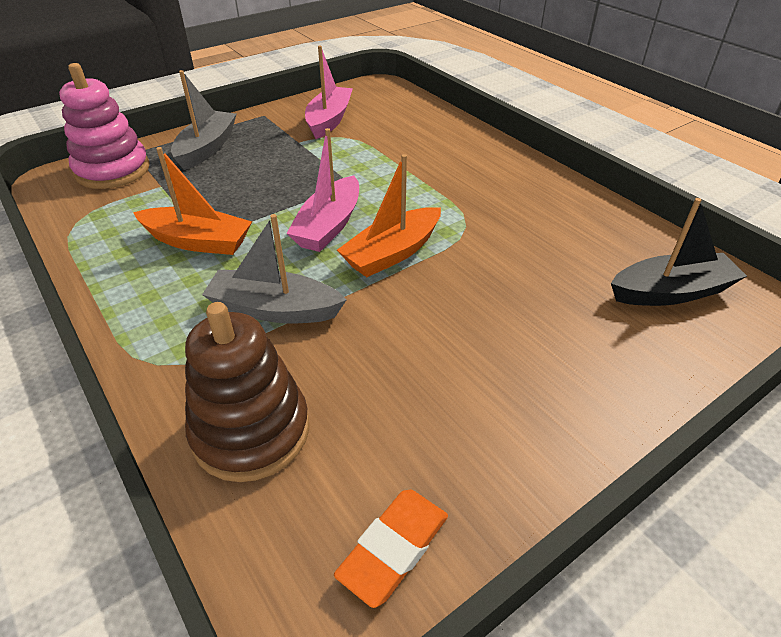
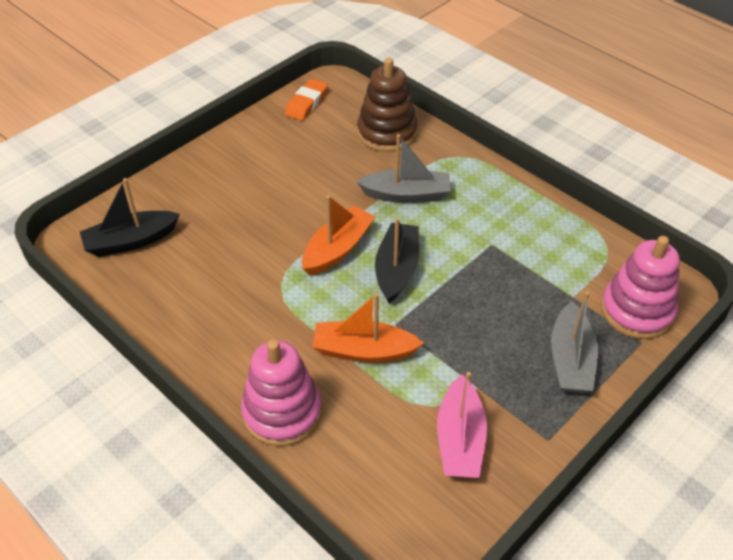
camera: 170 degrees right, 5 degrees up
orange boat [133,147,252,255] -> orange boat moved to [312,293,424,363]
pink boat [286,128,359,252] -> black boat [375,218,419,303]
none -> pink stacking toy [241,340,322,446]

